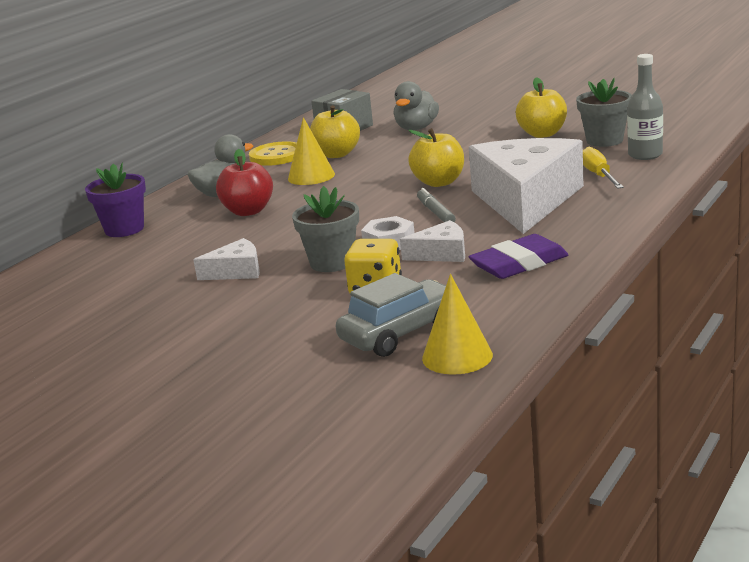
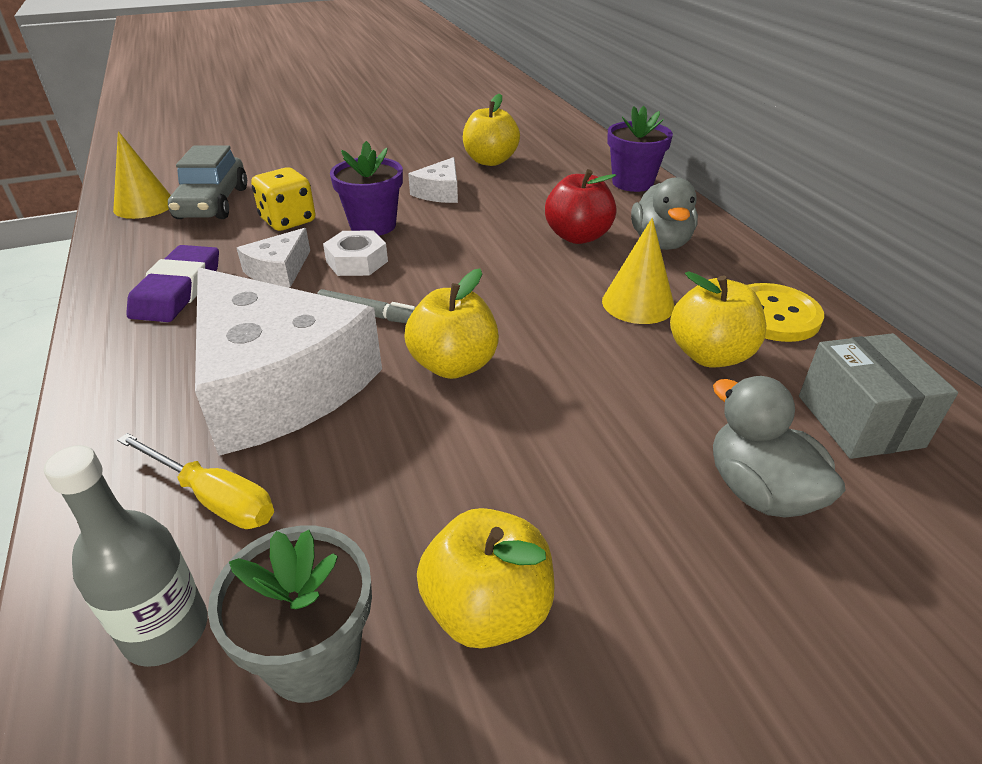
camera: 125 degrees right, 15 degrees up
grey flower pot [292,186,359,272] -> purple flower pot [330,141,403,236]
none -> yellow apple [463,94,520,166]

